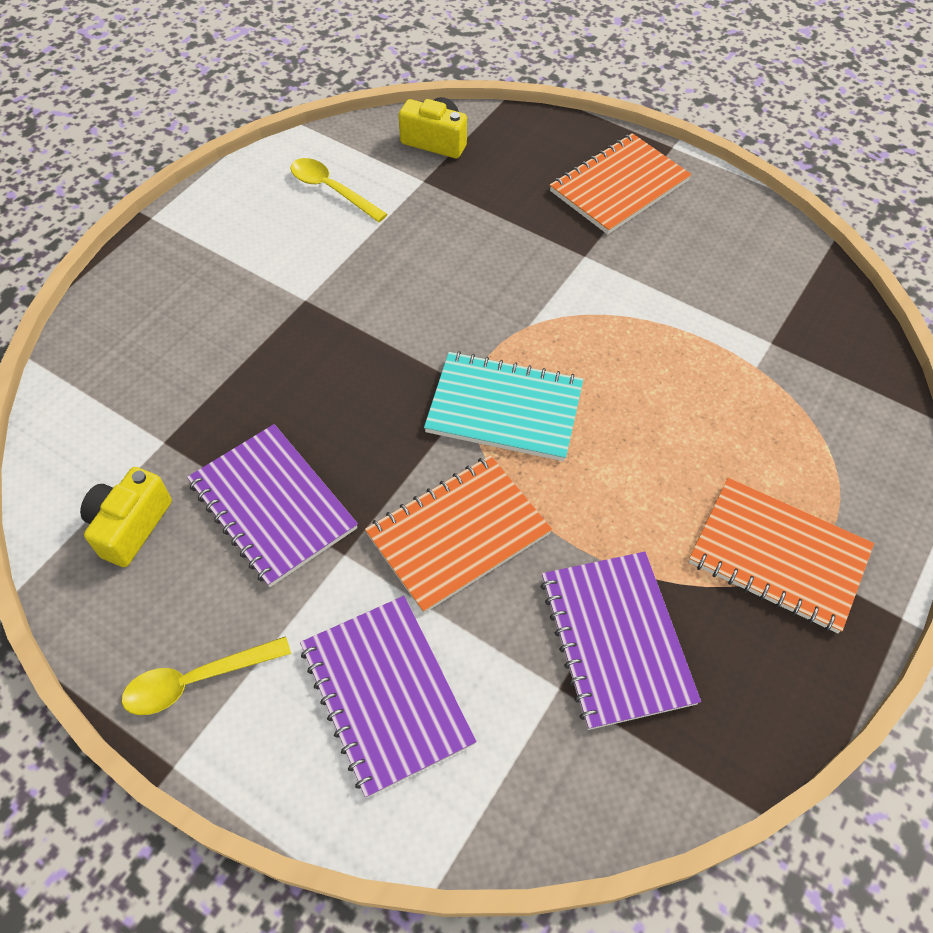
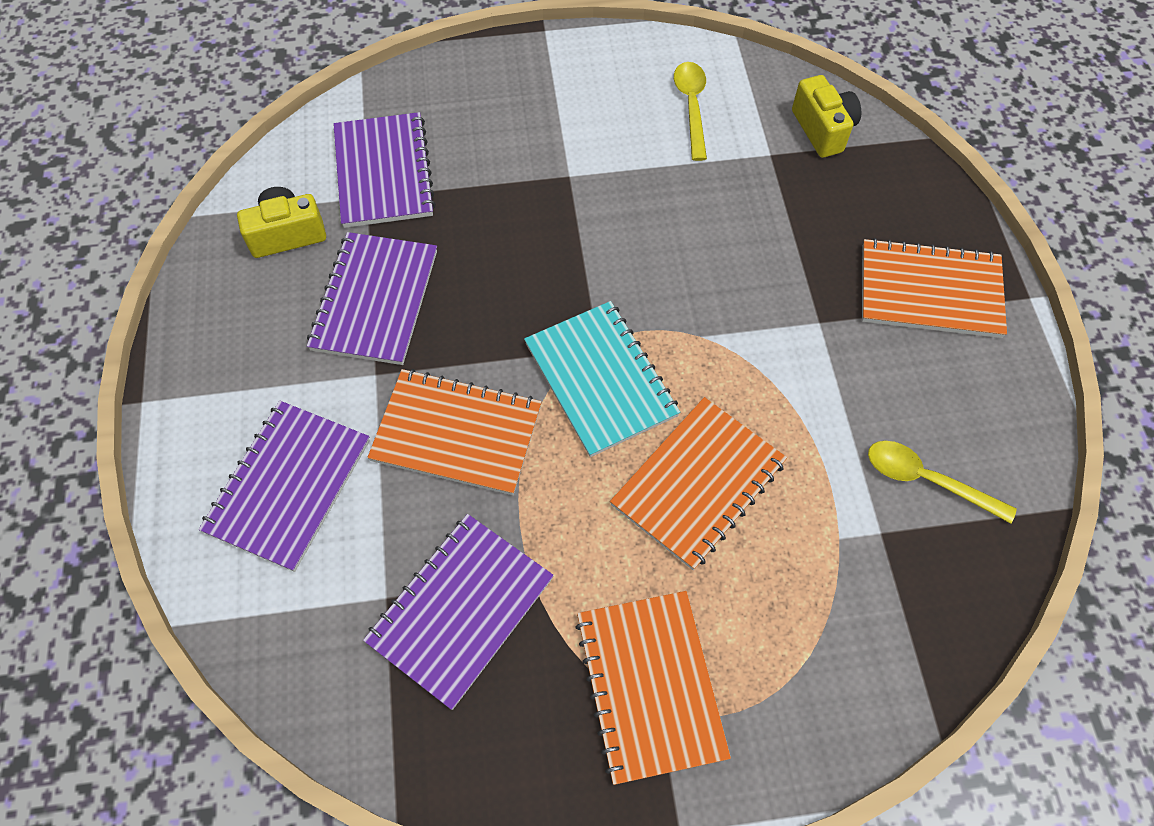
camera: 50 degrees right, 5 degrees up
yellow spoon [122,636,291,715] -> yellow spoon moved to [868,441,1017,523]
none -> purple notebook [333,112,436,228]
none -> orange notebook [610,397,787,570]

